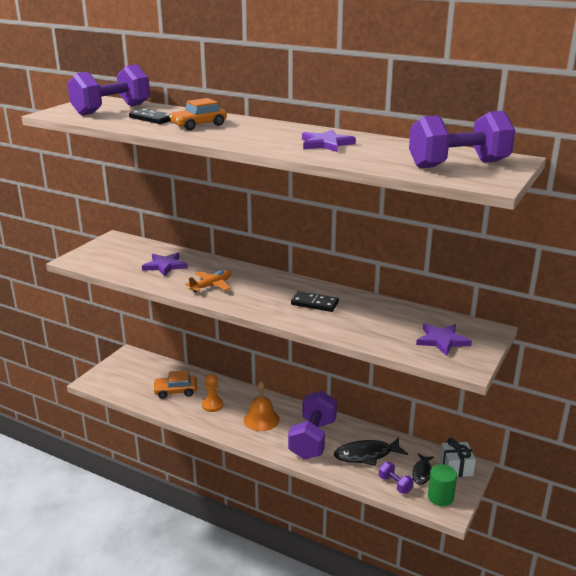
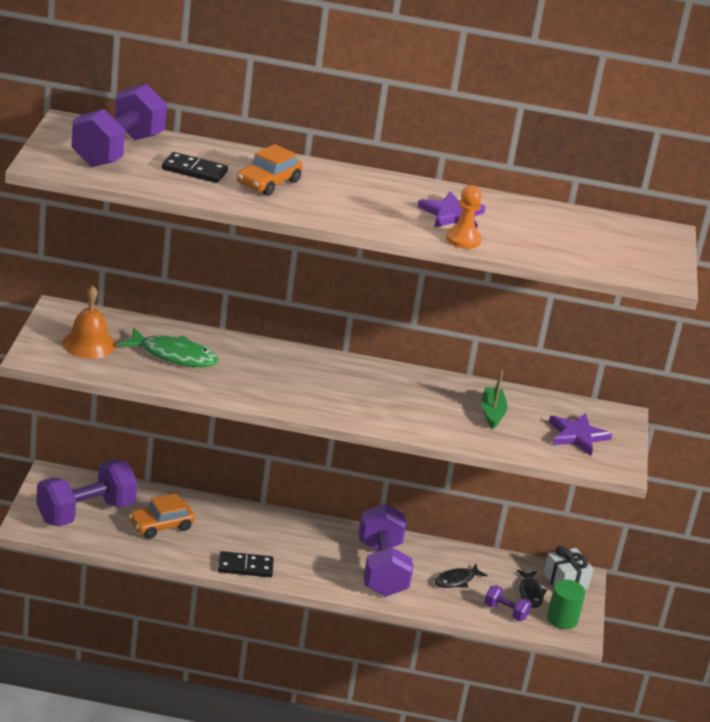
camera: 25 degrees left, 5 degrees up
purple star [142,253,188,277] -> green fish [118,328,218,367]
orange plane [185,270,231,293] -> none
orange pawn [202,374,223,412] -> orange pawn moved to [446,185,482,249]
orange bell [244,381,280,431] -> orange bell moved to [62,285,116,359]
black domino [291,291,339,312] -> black domino moved to [218,551,274,577]
black fish [334,437,408,466] -> black fish [434,563,488,588], size x0.61
purple dumbbell [409,111,515,168] -> purple dumbbell moved to [36,459,137,526]
none -> green boat [482,370,507,429]

